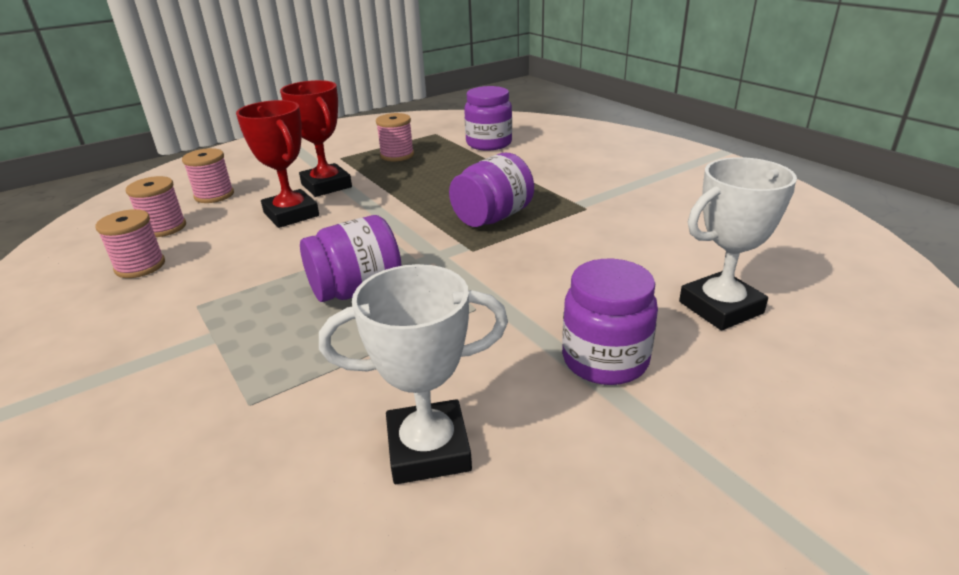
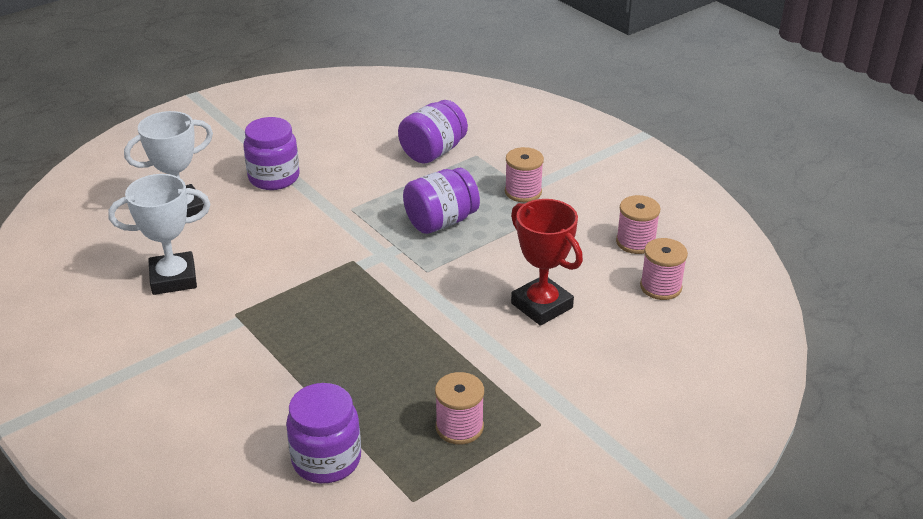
camera: 175 degrees right, 5 degrees up
pink spool [182,148,234,203] -> pink spool moved to [505,147,544,202]
red trophy [280,80,352,197] -> none
white trophy [319,264,508,484] -> white trophy moved to [108,174,210,295]
purple jar [449,153,534,227] -> purple jar moved to [398,100,468,163]

